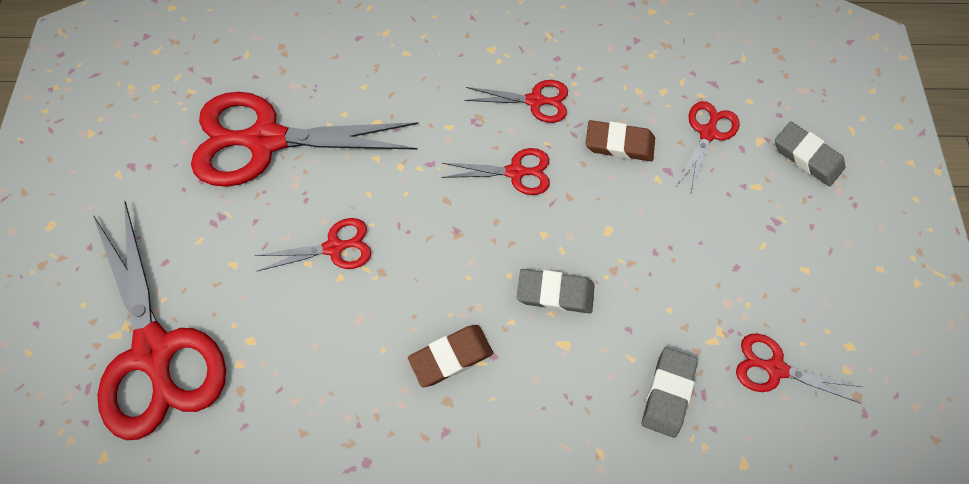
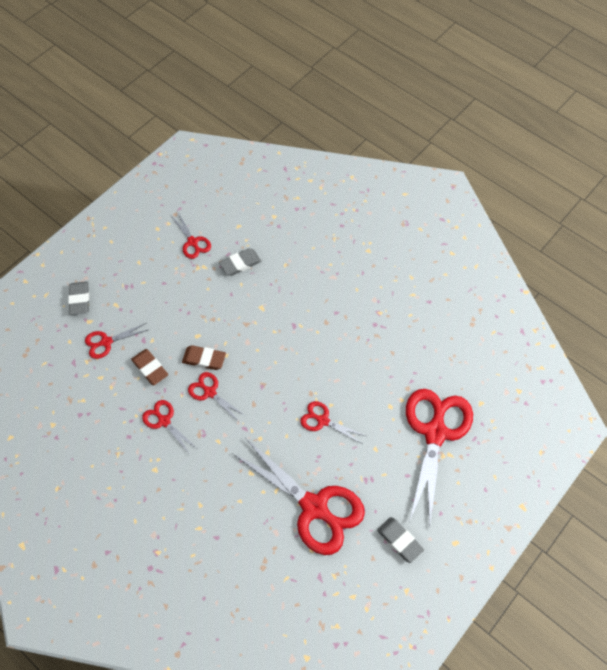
camera: 140 degrees left, 5 degrees down
brown eraser [408,325,493,387] -> brown eraser moved to [182,345,226,370]
grey eraser [517,269,595,314] -> grey eraser moved to [377,517,424,563]

